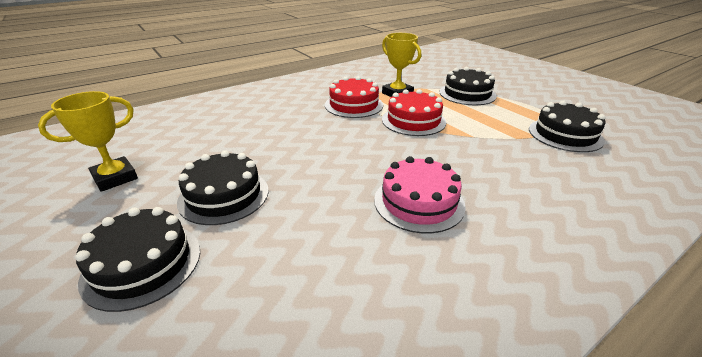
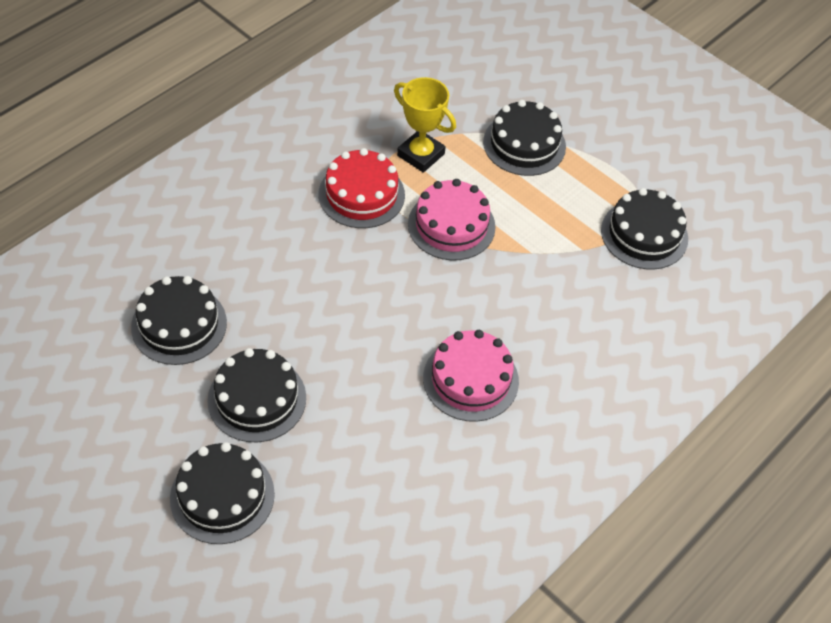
camera: 15 degrees left, 20 degrees up
yellow trophy [38,91,138,192] -> none
red cake [382,89,446,136] -> pink cake [408,179,496,260]
none -> black cake [131,276,227,365]

